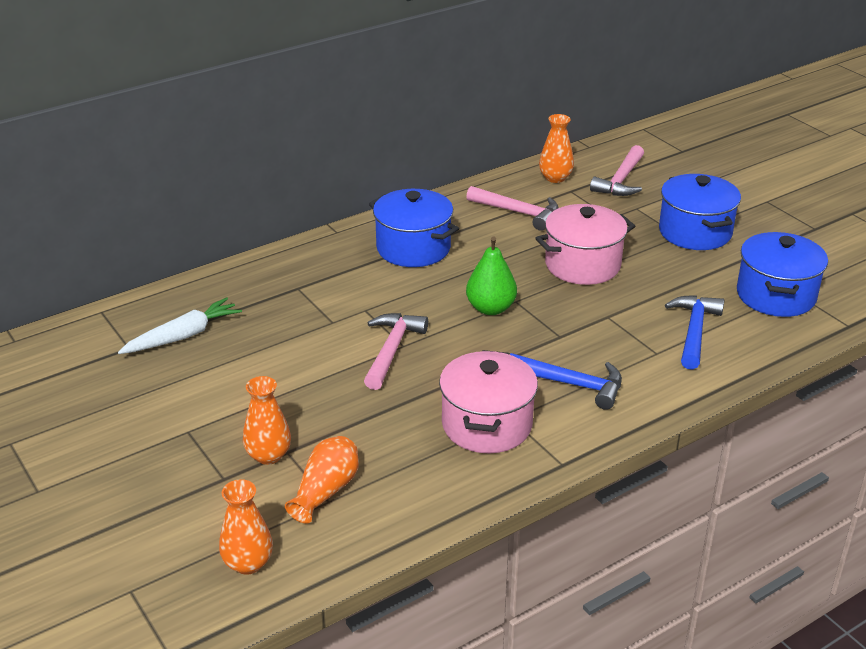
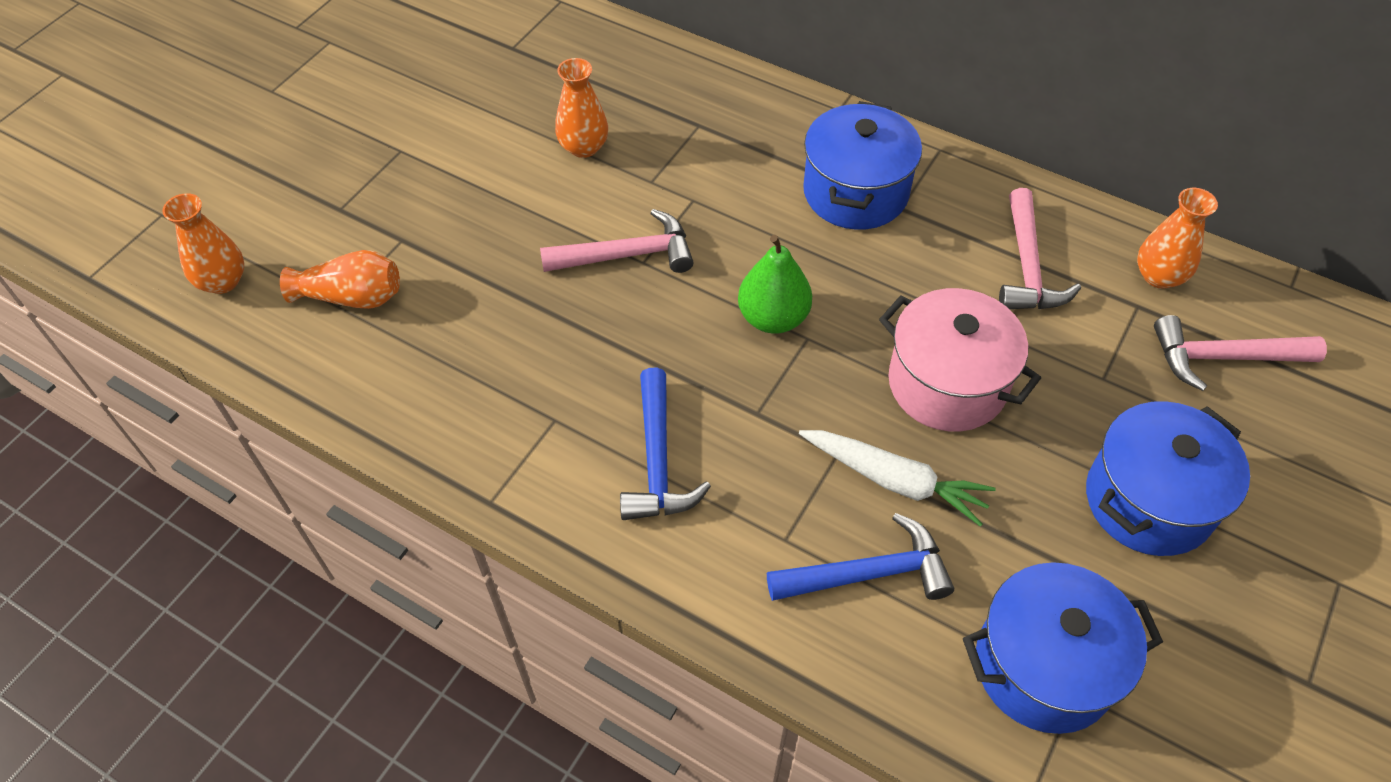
camera: 65 degrees right, 20 degrees up
white carrot [118,297,242,354] -> white carrot moved to [799,430,996,527]
orange vase [243,376,291,465] -> orange vase moved to [555,58,608,158]
pink pot [439,350,538,453] -> none

